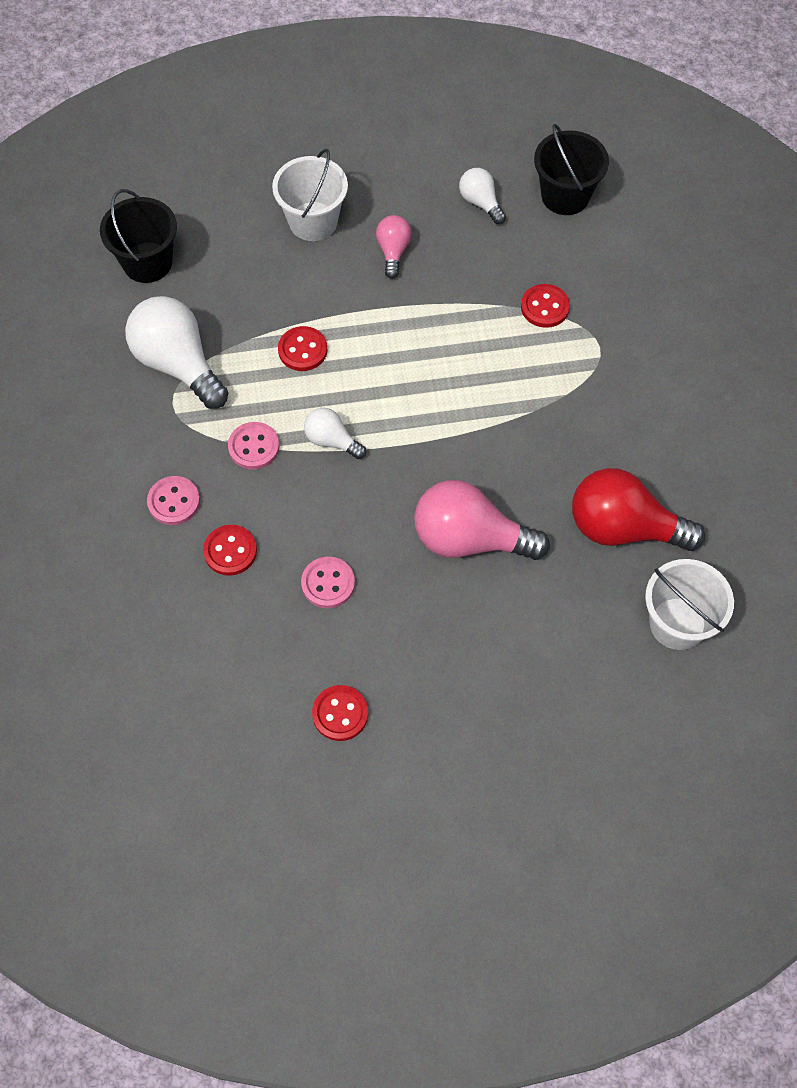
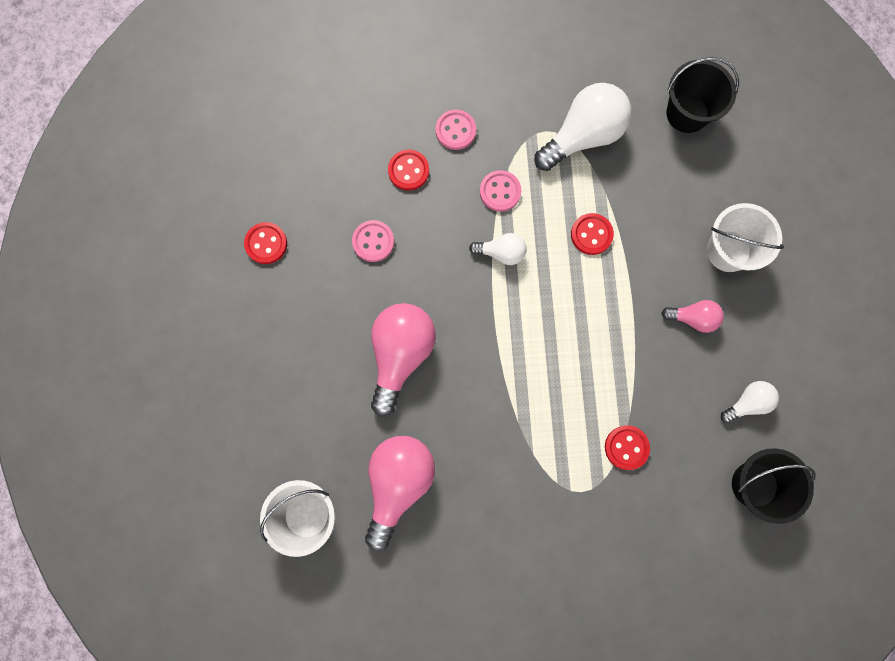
camera: 95 degrees right, 15 degrees up
white light bulb [304,408,366,459] -> white light bulb turned 60 degrees clockwise [469,233,527,265]
red light bulb [572,468,705,551] -> pink light bulb [365,436,435,551]

